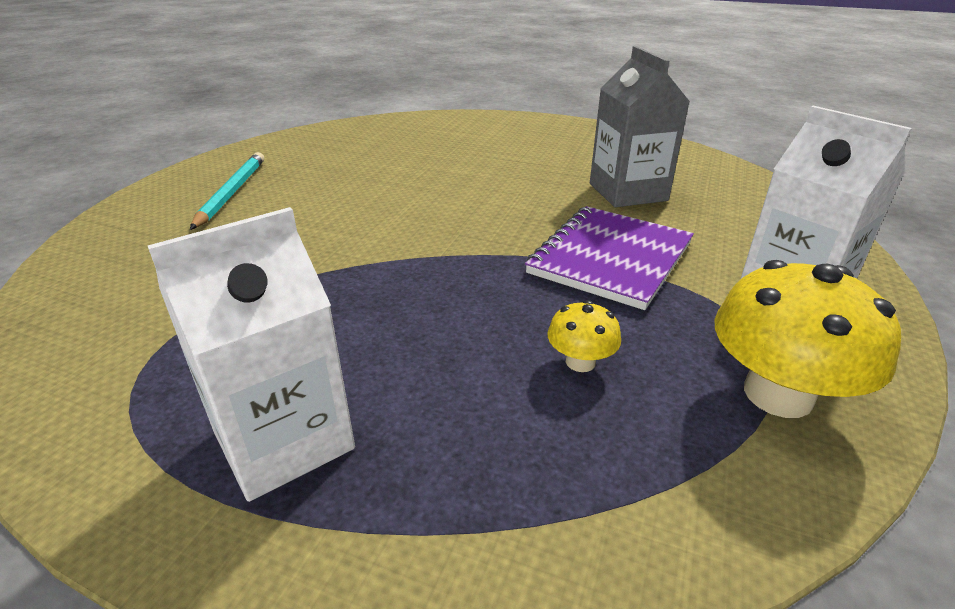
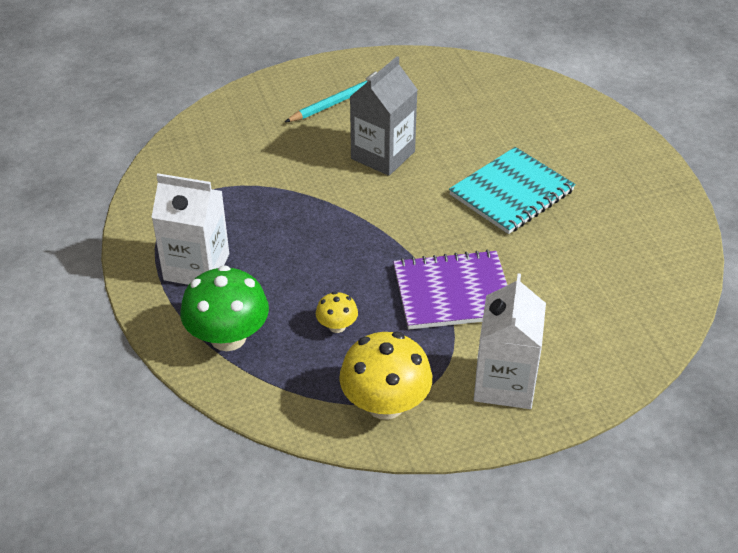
camera: 50 degrees right, 10 degrees up
grey carton [590,46,690,207] -> grey carton moved to [350,56,418,176]
none -> green mushroom [181,265,269,351]
none -> turquoise notebook [449,147,576,234]

